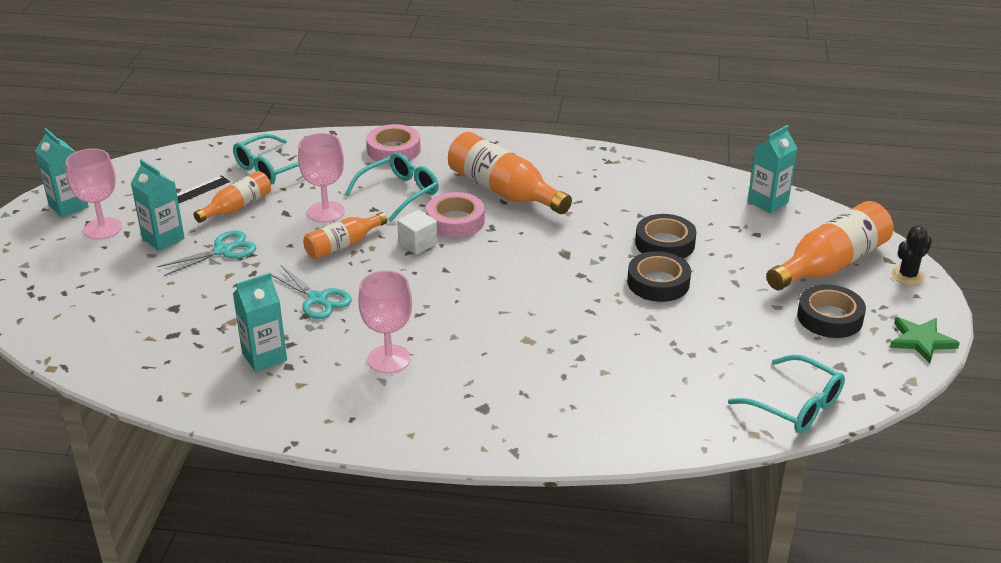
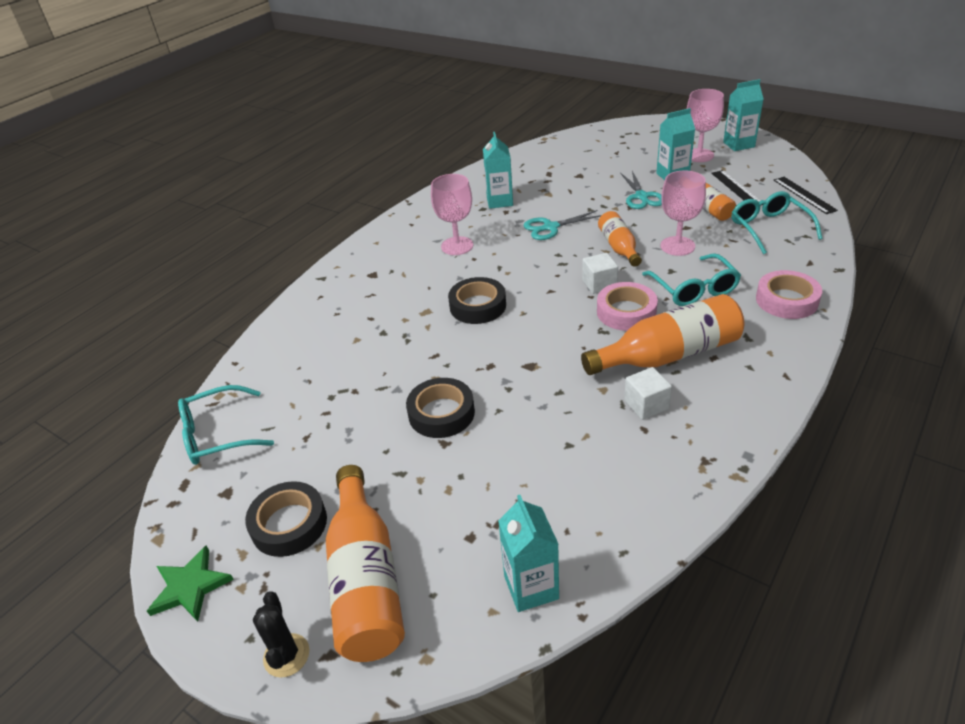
camera: 120 degrees right, 5 degrees up
black tape [635,214,696,258] -> black tape moved to [448,277,506,324]
none -> white cube [624,367,672,420]
none -> black ruler [774,177,838,214]

